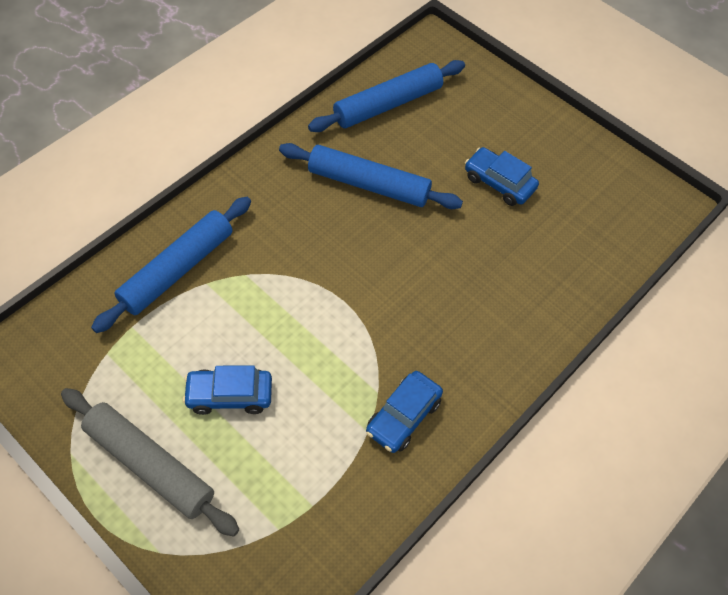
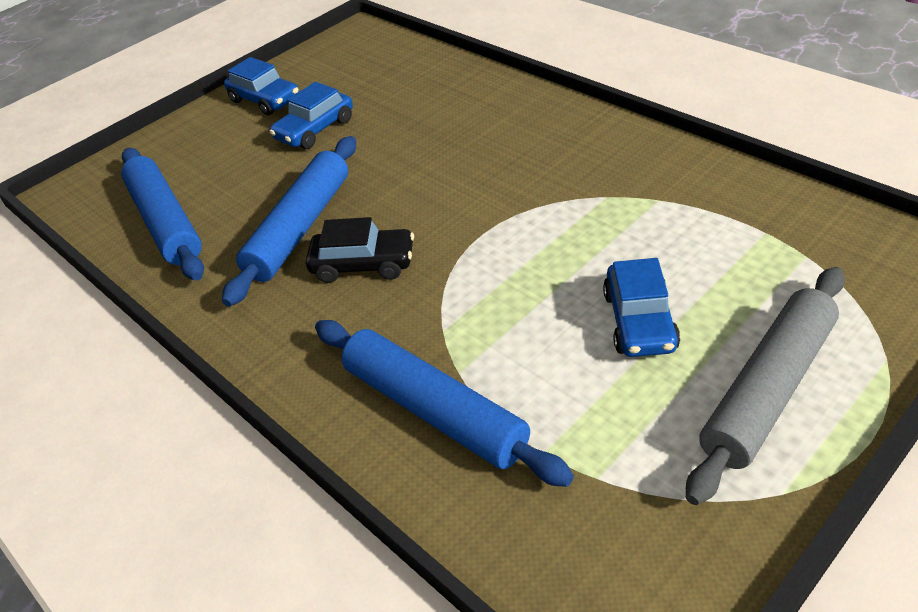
camera: 80 degrees left, 15 degrees down
blue car [366,371,443,453] -> blue car moved to [224,57,299,116]
none -> black car [306,217,414,283]

